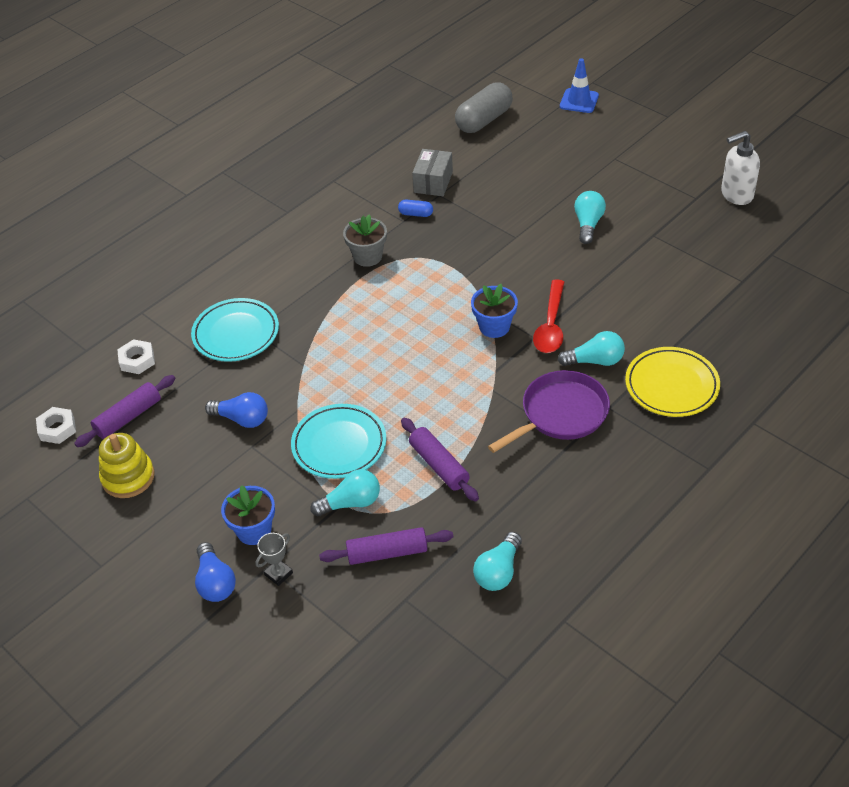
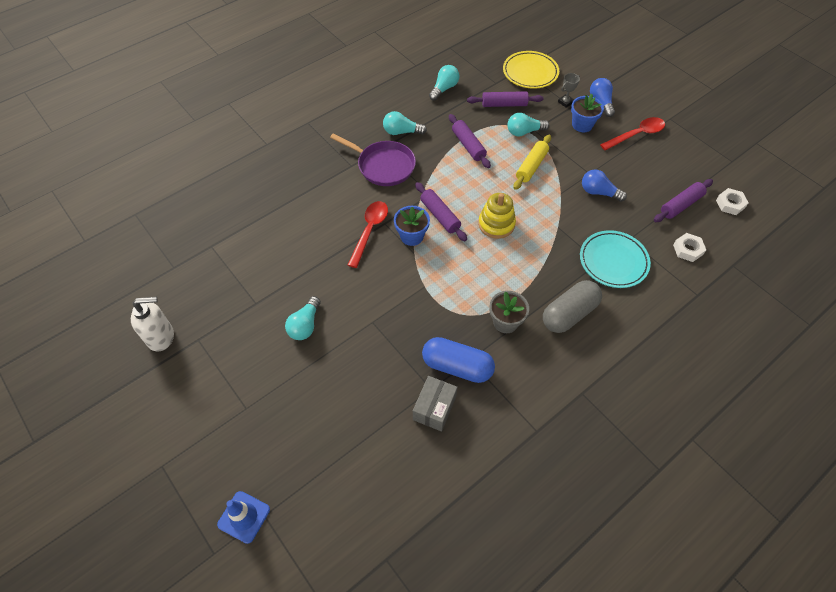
camera: 175 degrees left, 10 degrees up
yellow stacking toy [99,433,155,498] -> yellow stacking toy moved to [478,193,516,239]
turquoise plate [291,404,386,479] -> yellow rolling pin [513,135,551,190]
blue capsule [398,199,433,217] -> blue capsule [422,337,495,383], size x2.16
grey capsule [455,82,513,133] -> grey capsule moved to [543,280,602,333]
purple pan [488,370,610,453] -> purple pan turned 120 degrees counterclockwise [330,133,416,186]
turquoise light bulb [558,331,625,366] -> turquoise light bulb moved to [383,111,427,135]
yellow plate [625,347,720,417] -> yellow plate moved to [503,51,559,89]
none -> purple rolling pin [415,182,467,241]
none -> red spoon [600,117,665,150]

